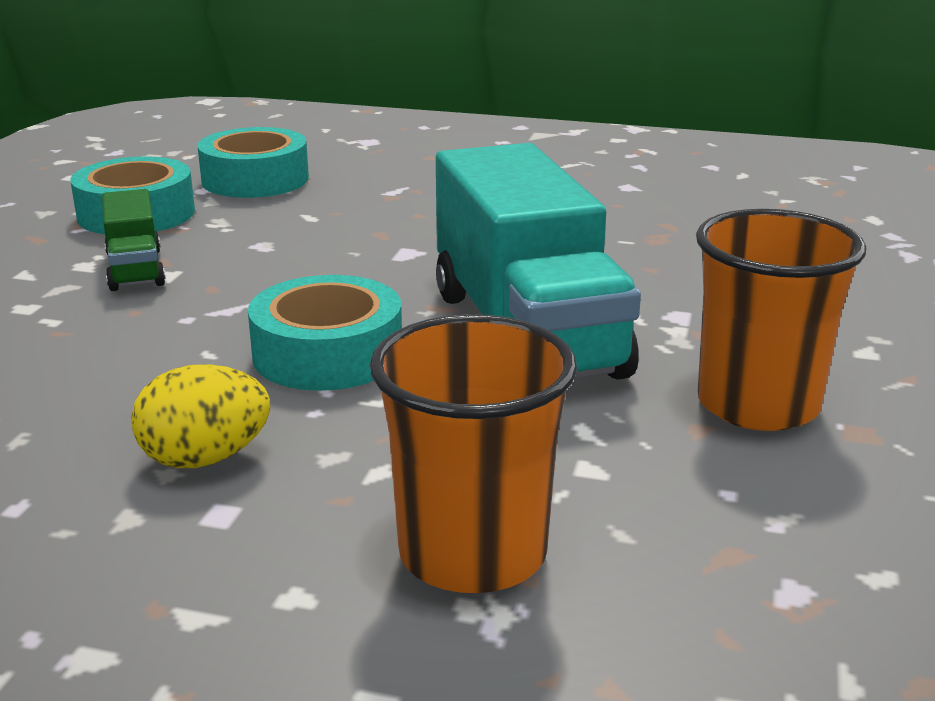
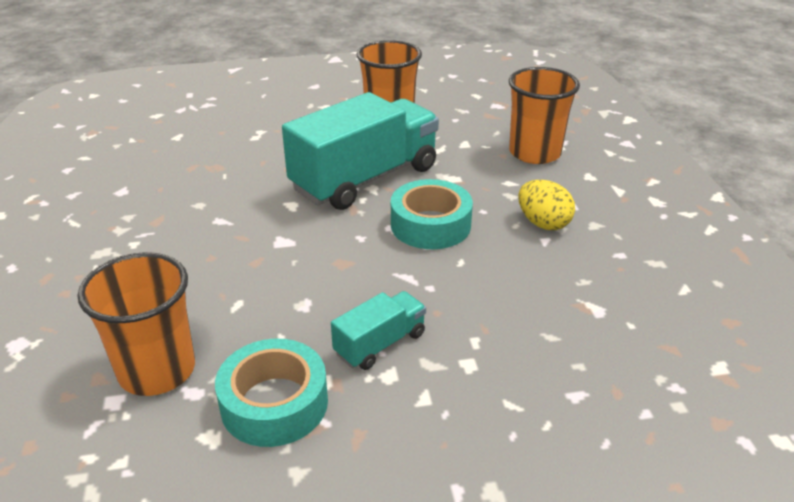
camera: 115 degrees left, 10 degrees up
green truck [102,189,166,291] -> turquoise truck [331,291,426,370]
turquoise tape [198,127,309,198] -> orange cup [78,252,195,396]

